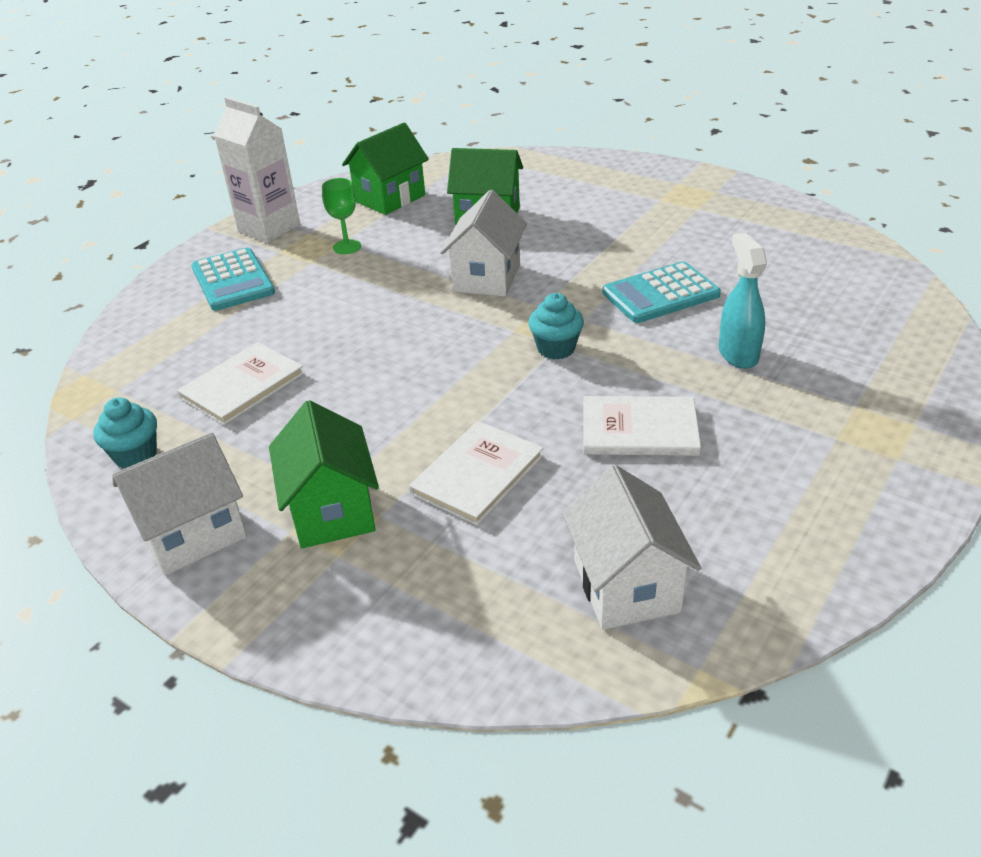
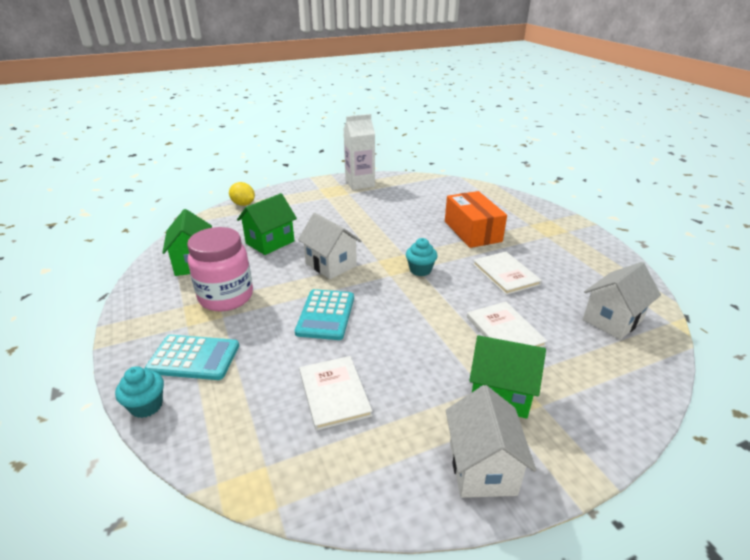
camera: 60 degrees left, 5 degrees down
turquoise cupcake [93,397,157,468] -> turquoise cupcake moved to [115,366,164,418]
white carton [214,97,300,243] -> white carton moved to [344,114,375,190]
green goblet [322,178,361,254] -> pink jar [187,227,253,311]
white house [562,465,701,630] -> white house turned 60 degrees counterclockwise [583,262,661,340]
white book [583,396,701,456] -> white book turned 60 degrees counterclockwise [473,252,542,295]
turquoise calculator [602,261,721,323] -> turquoise calculator moved to [295,289,354,340]
turquoise spray bottle [719,233,767,369] -> orange box [445,191,507,248]
none -> yellow lemon [229,182,255,206]

